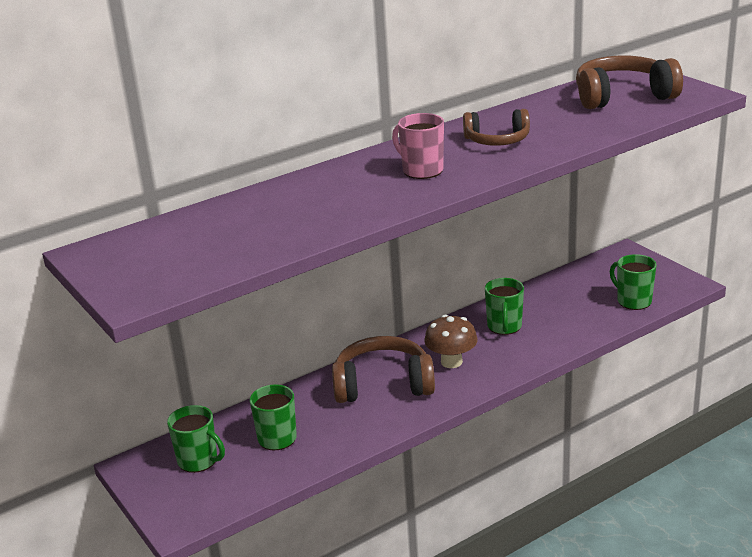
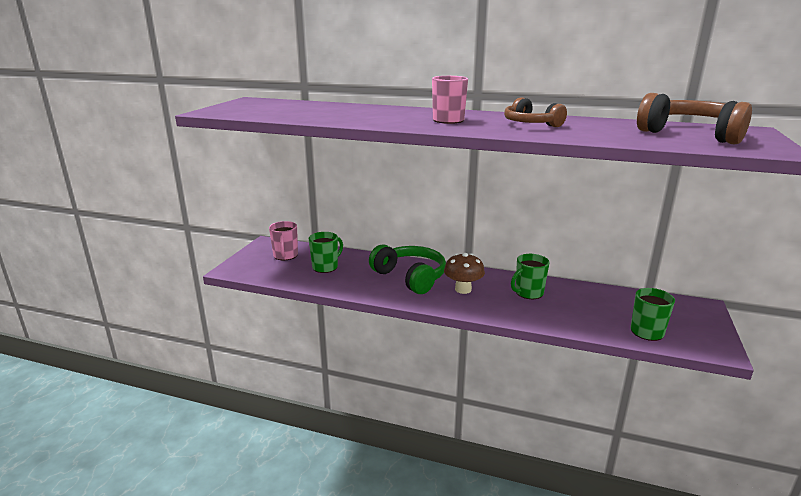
camera: 50 degrees right, 5 degrees down
green mug [167,405,225,473] -> pink mug [269,221,298,260]
brown headphones [332,336,435,403] -> green headphones [369,245,446,294]

